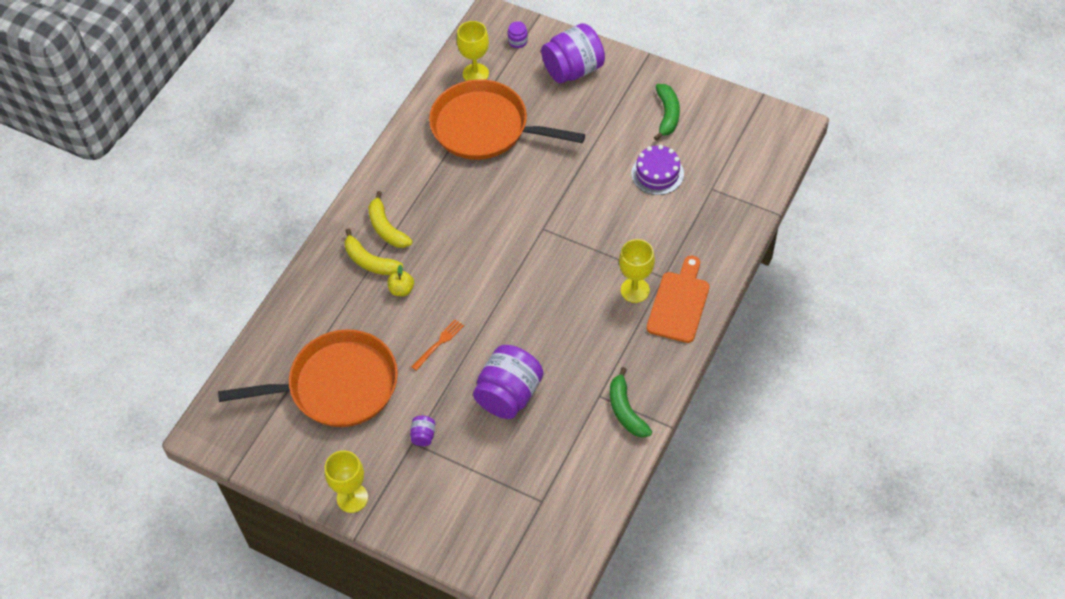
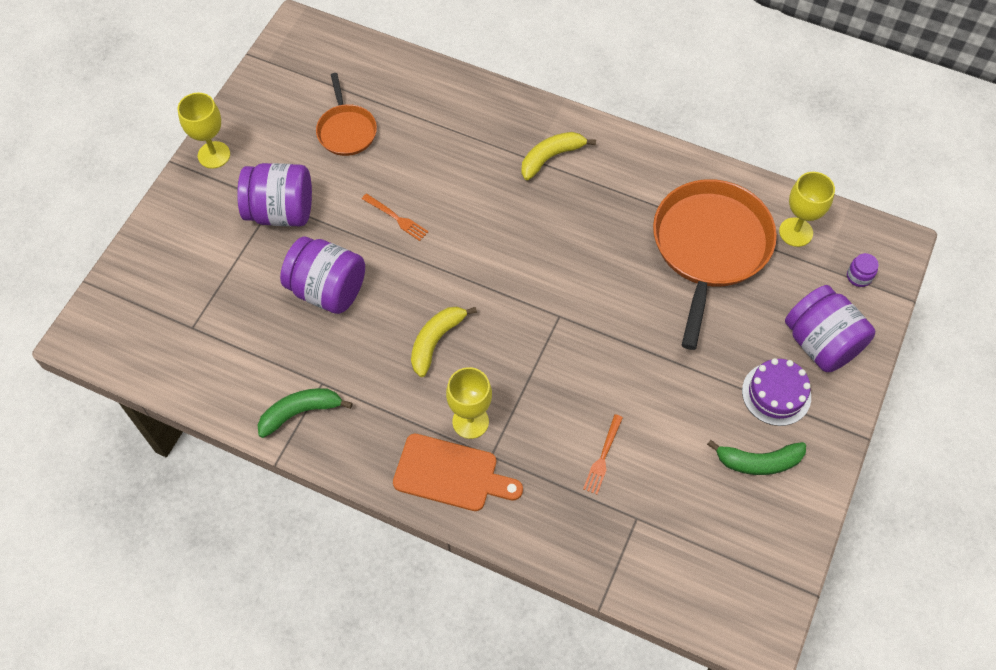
camera: 85 degrees right, 5 degrees up
orange pan [218,329,398,427] -> orange pan [316,73,377,156], size x0.52
yellow banana [345,229,403,275] -> yellow banana moved to [411,307,477,377]
yellow apple [387,265,414,296] -> none
purple jar [410,415,435,446] -> purple jar [237,163,312,227], size x2.37
purple cake [631,145,684,195] -> purple cake moved to [742,358,811,426]
none -> orange fork [583,414,623,494]

